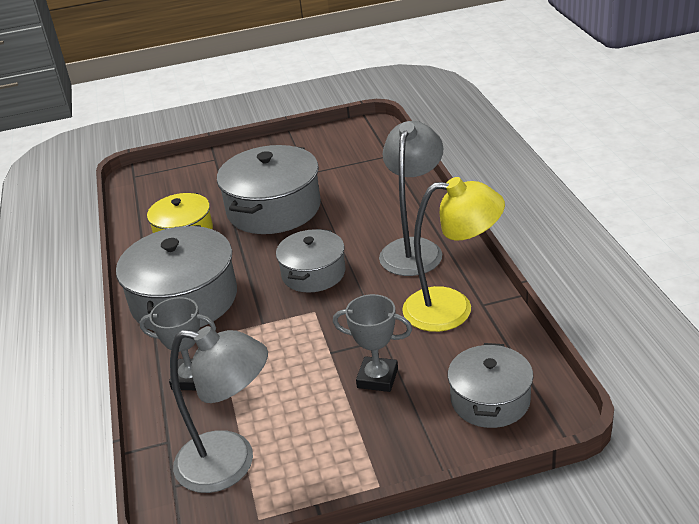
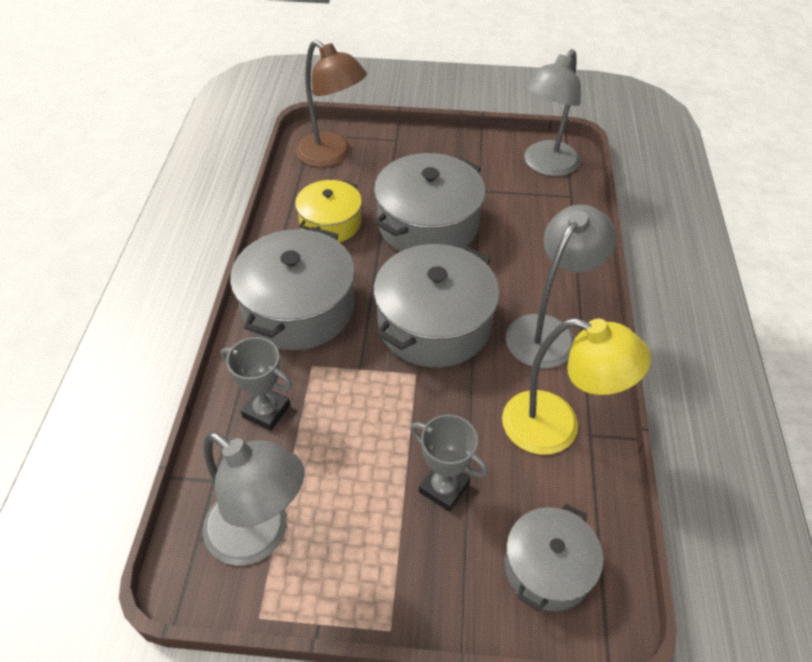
camera: 15 degrees right, 15 degrees up
grey pot [276,229,345,293] -> grey pot [374,244,500,368], size x1.64
none -> brown lamp [295,40,367,167]
none -> grey lamp [524,49,581,176]

